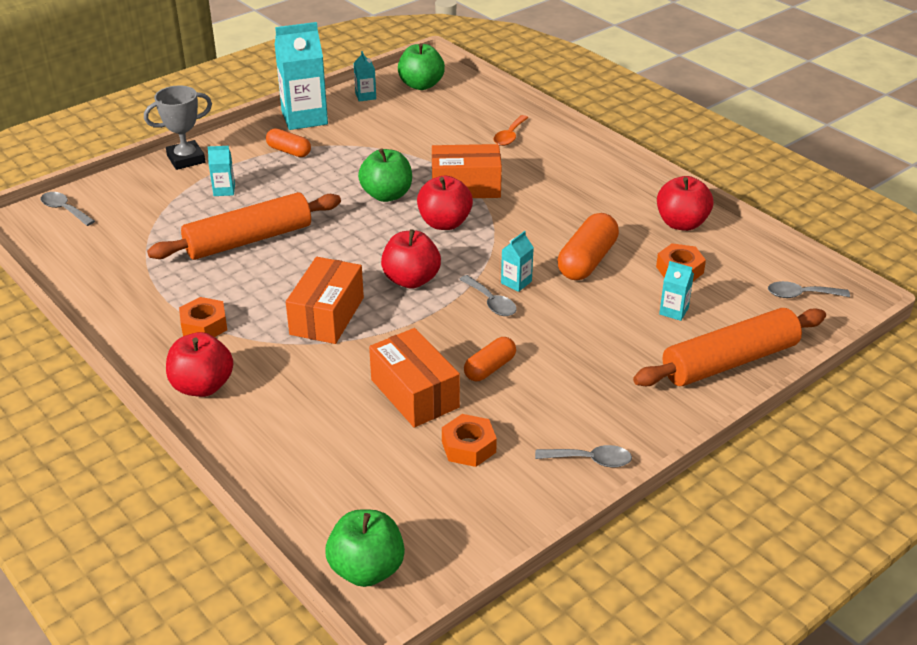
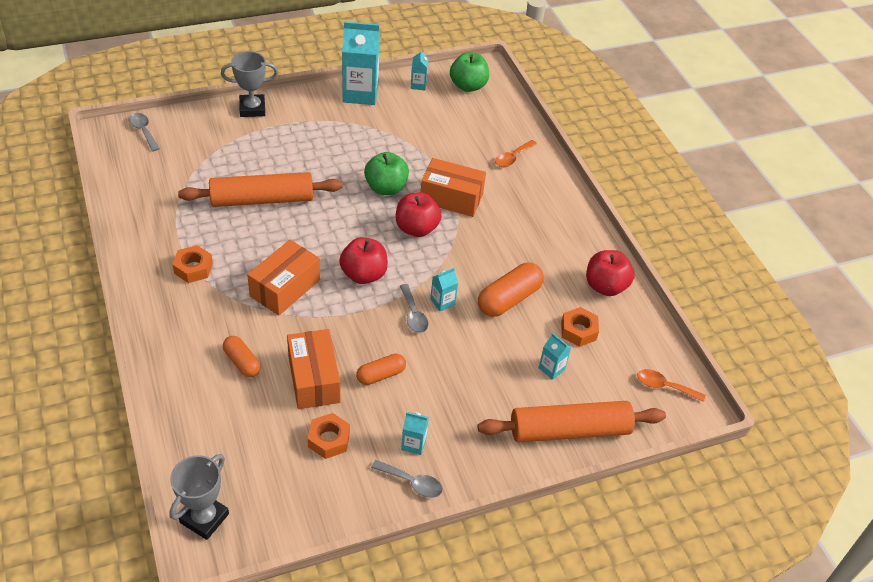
camera: 15 degrees right, 10 degrees up
red apple [166,332,233,397] -> none
turquoise carton [208,146,235,196] -> turquoise carton moved to [401,412,429,455]
orange capsule [266,128,311,157] -> orange capsule moved to [223,336,261,377]
green apple [325,510,405,587] -> grey trophy [169,454,229,540]
grey spoon [768,281,850,298] -> orange spoon [637,369,706,402]

